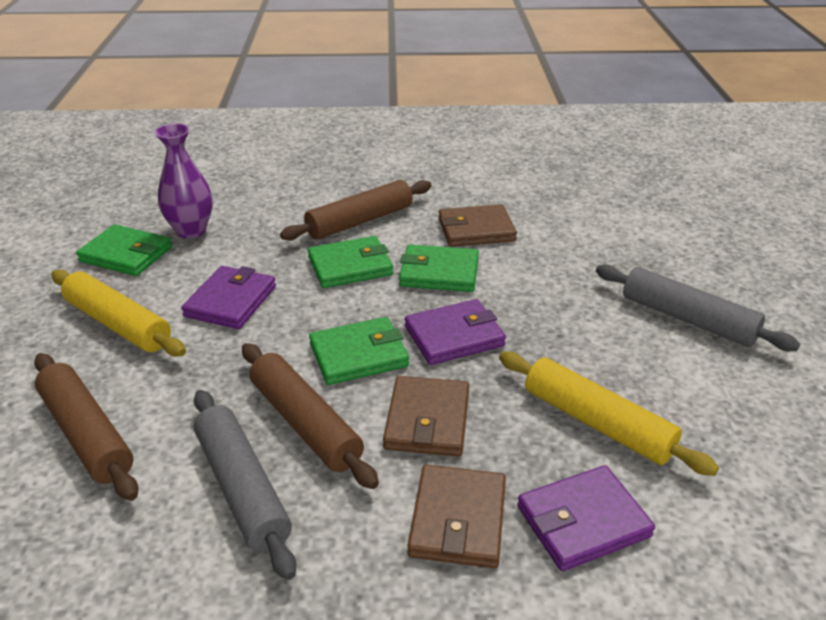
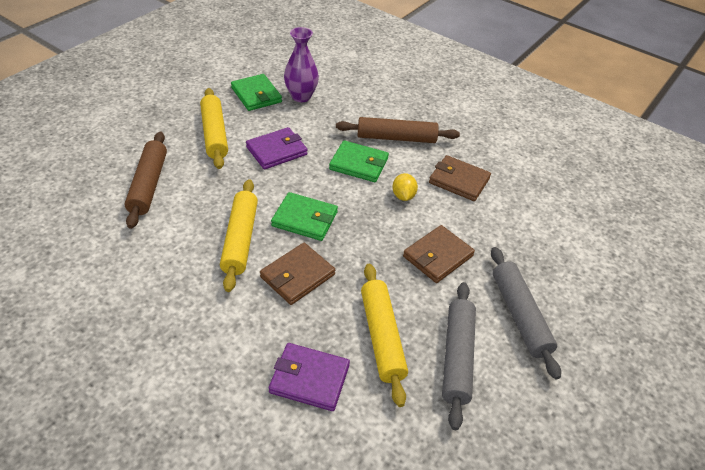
camera: 35 degrees right, 10 degrees up
grey rolling pin [194,390,296,580] -> grey rolling pin moved to [442,282,476,430]
brown rolling pin [242,343,379,489] -> yellow rolling pin [220,179,258,292]
green wallet [399,244,479,292] -> yellow lemon [392,173,418,201]
purple wallet [405,299,506,365] -> none
brown wallet [407,464,506,568] -> brown wallet moved to [403,225,475,283]

